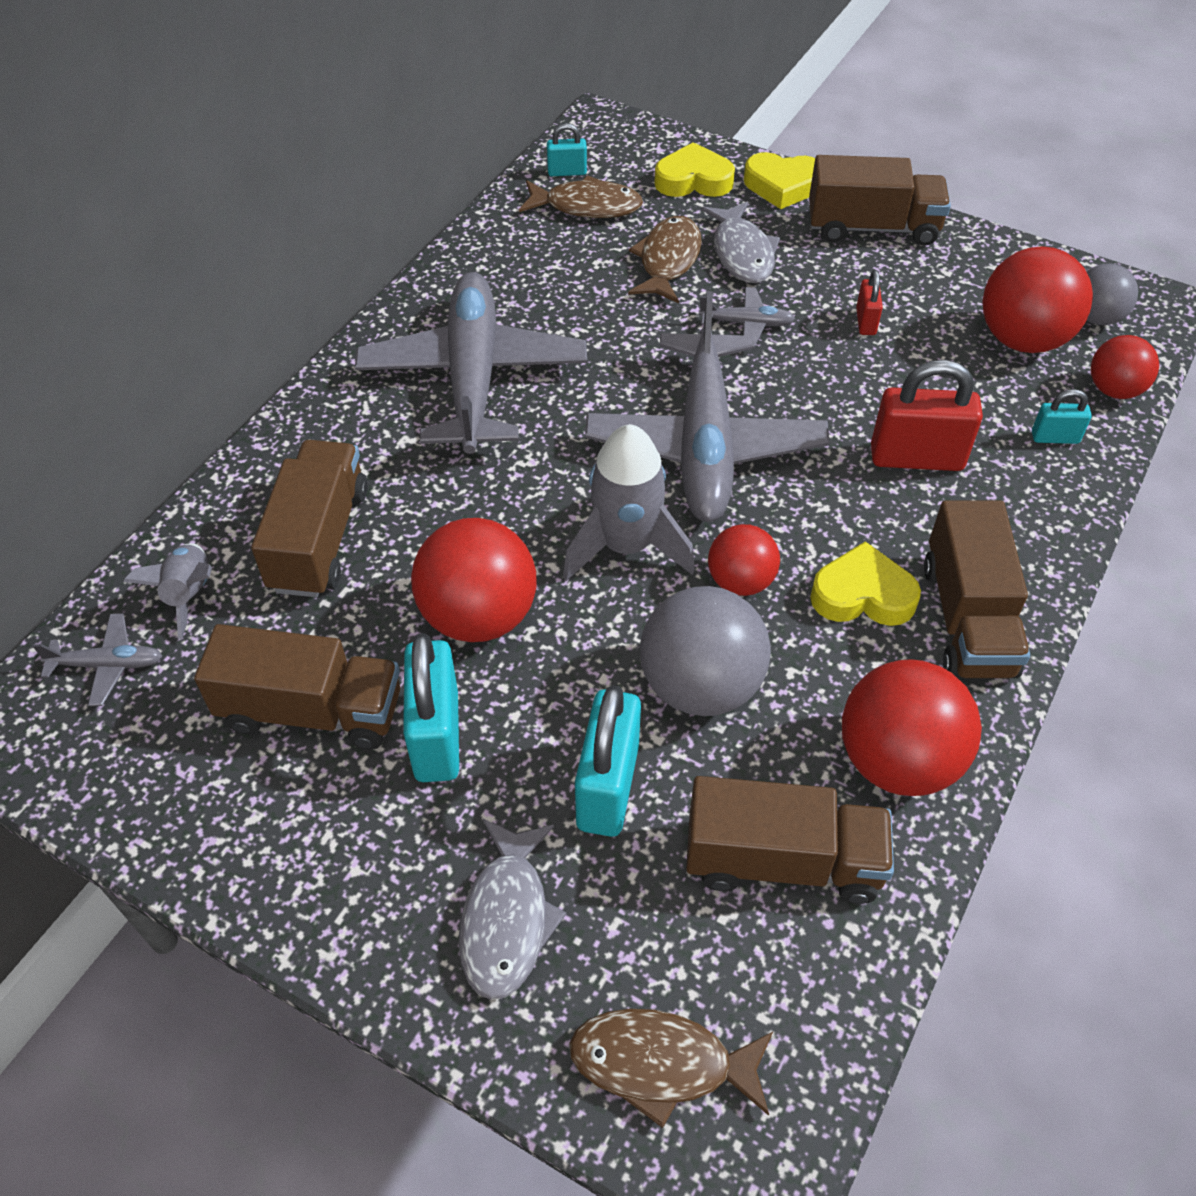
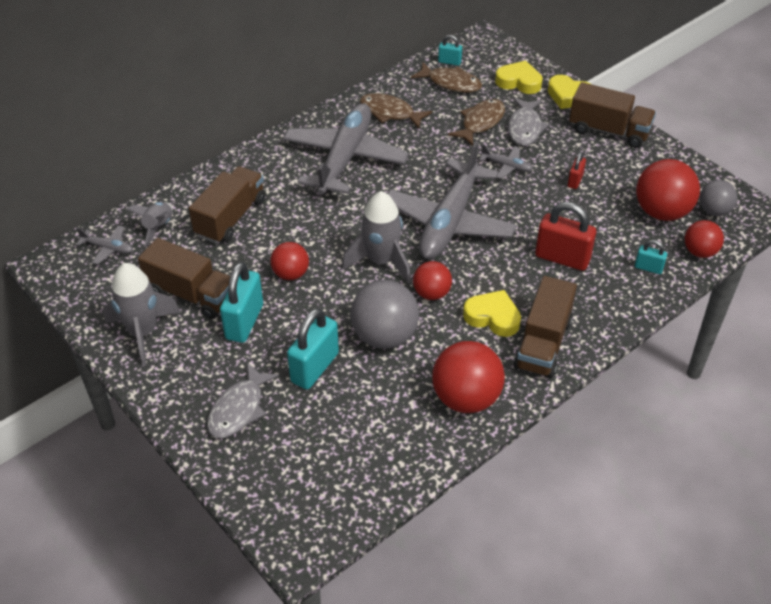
camera: 20 degrees right, 5 degrees down
red ball [411,518,537,642] -> red ball [270,242,309,280], size x0.60
brown fish [569,1009,773,1128] -> brown fish moved to [360,93,432,129]
brown truck [686,776,894,904] -> none
none -> grey rocket [103,263,180,366]

